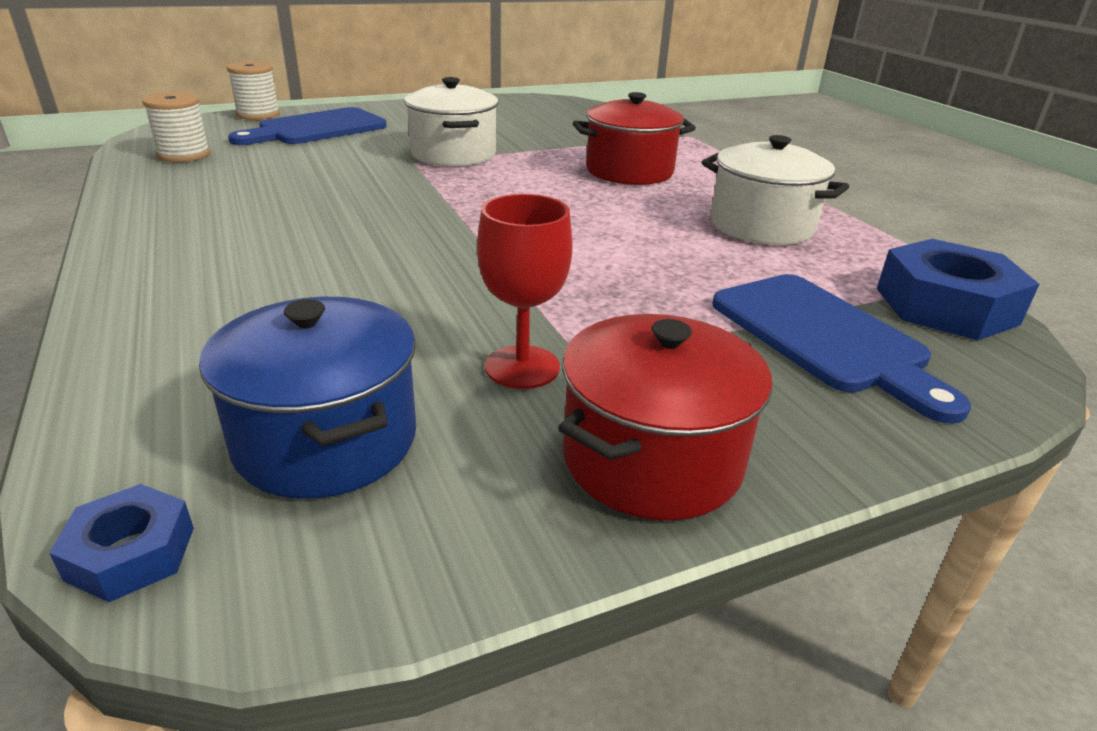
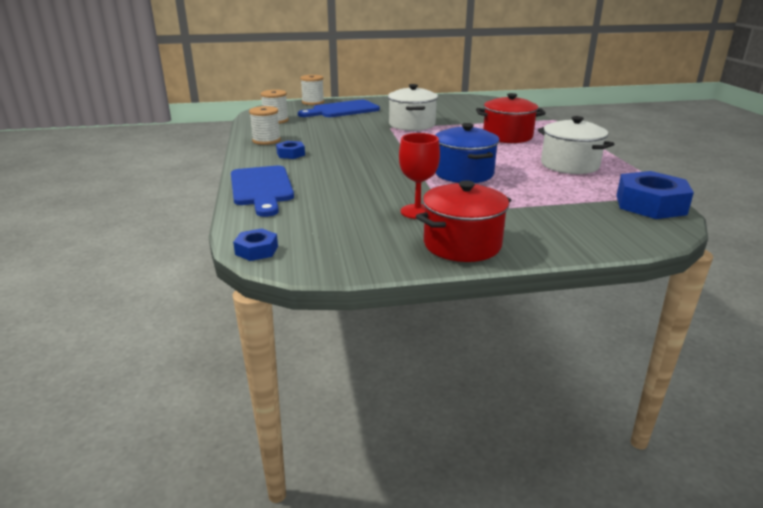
camera: 15 degrees right, 5 degrees down
blue pot [199,297,416,499] -> blue pot moved to [435,123,499,183]
blue cutting board [712,274,971,424] -> blue cutting board moved to [231,166,294,217]
none -> white spool [249,106,281,145]
none -> blue nut [276,141,305,159]

